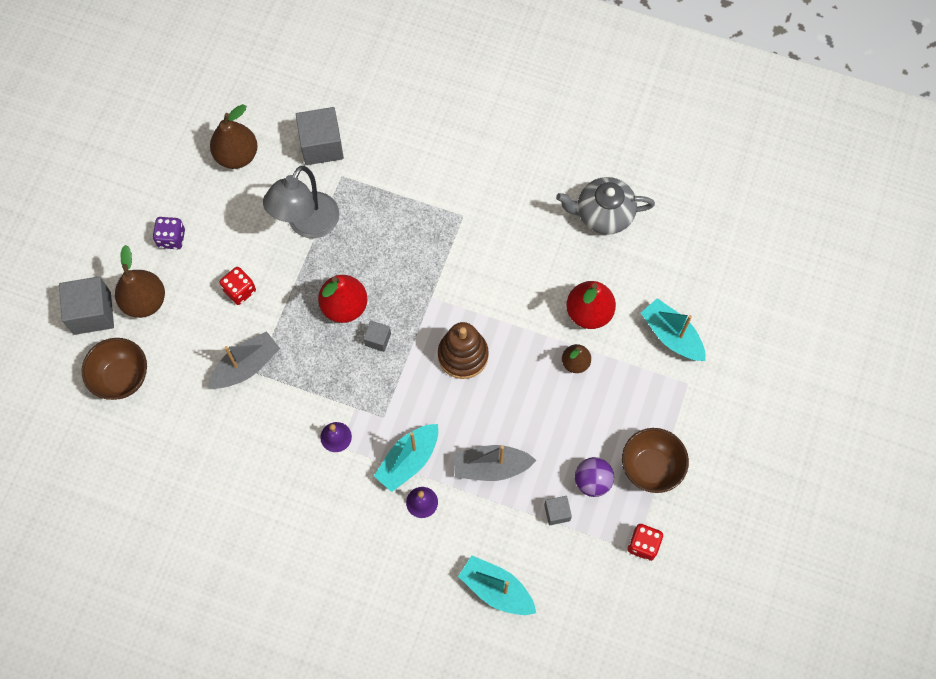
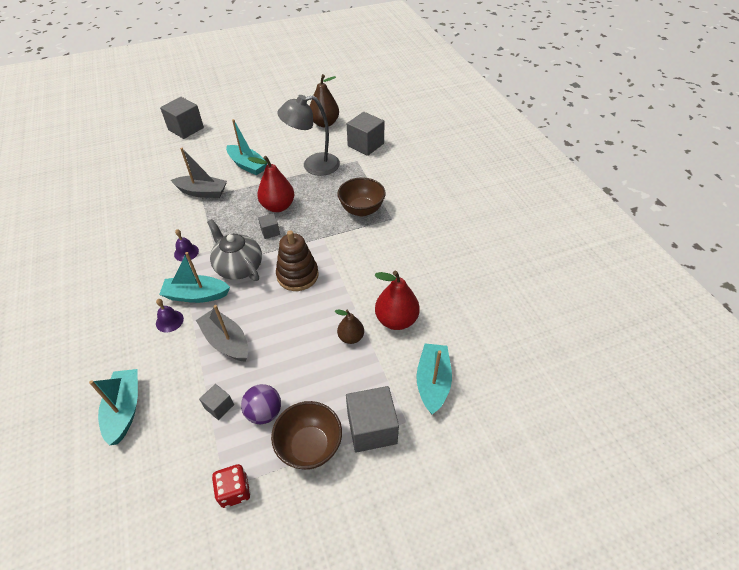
camera: 50 degrees right, 20 degrees down
brown bowl [82,338,147,400] -> brown bowl moved to [338,177,386,216]
brown pear [115,245,165,318] -> none
purple dice [153,217,185,249] -> none
red dice [220,267,256,305] -> turquoise boat [226,119,268,175]
grey teapot [556,177,655,235] -> grey teapot moved to [207,219,262,281]
none -> grey cube [346,386,399,453]

